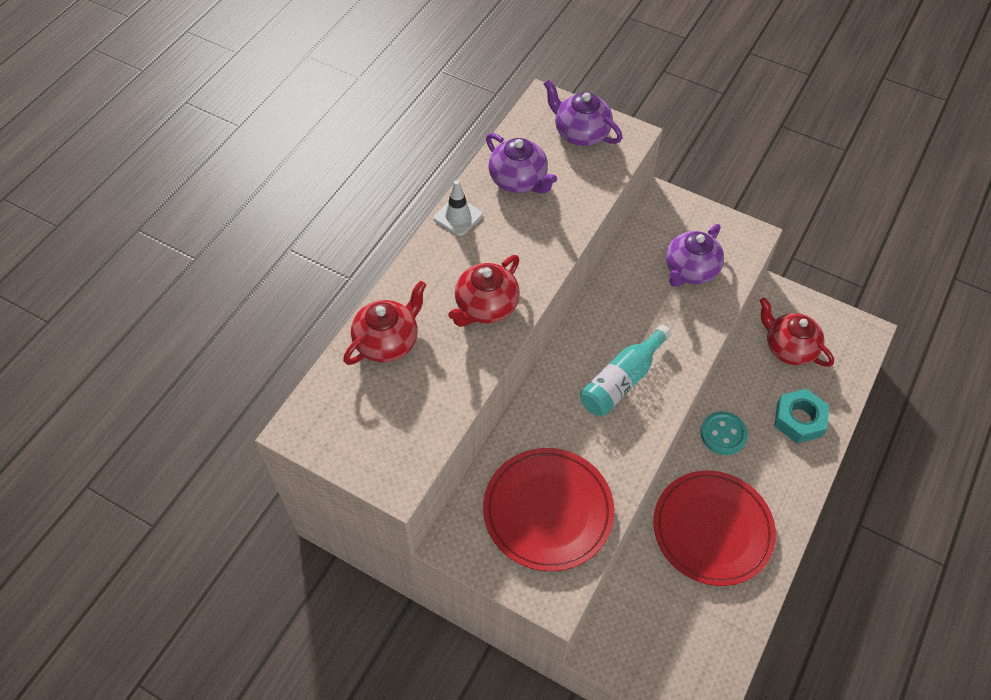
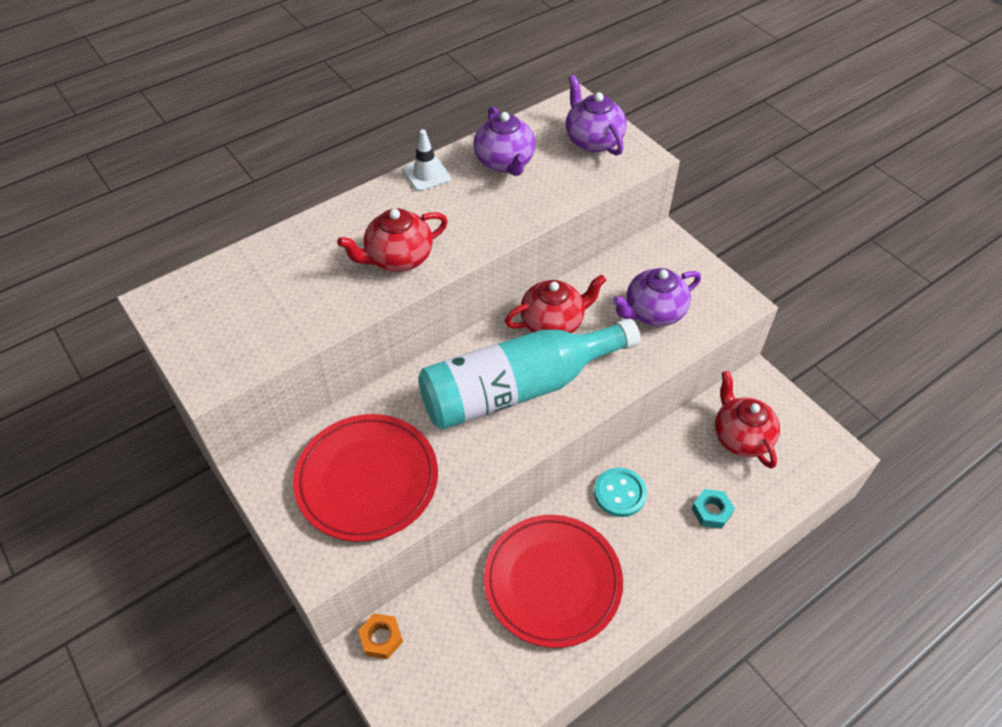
camera: 25 degrees right, 5 degrees down
red teapot [343,281,426,365] -> red teapot moved to [505,274,606,333]
turquoise bottle [580,325,672,416] -> turquoise bottle [418,319,641,429], size x1.69
turquoise nut [775,389,829,443] -> turquoise nut [692,489,735,529], size x0.64
none -> orange nut [358,613,403,659]

